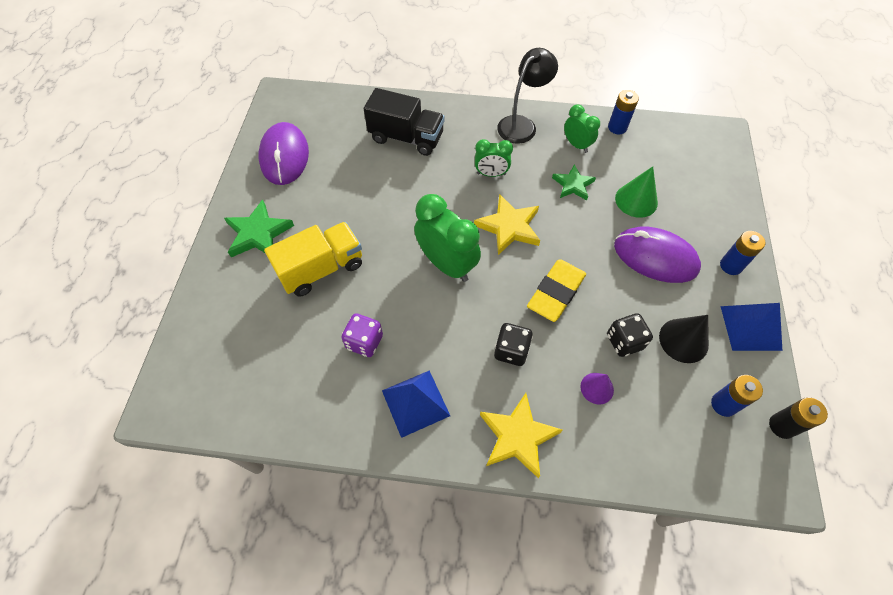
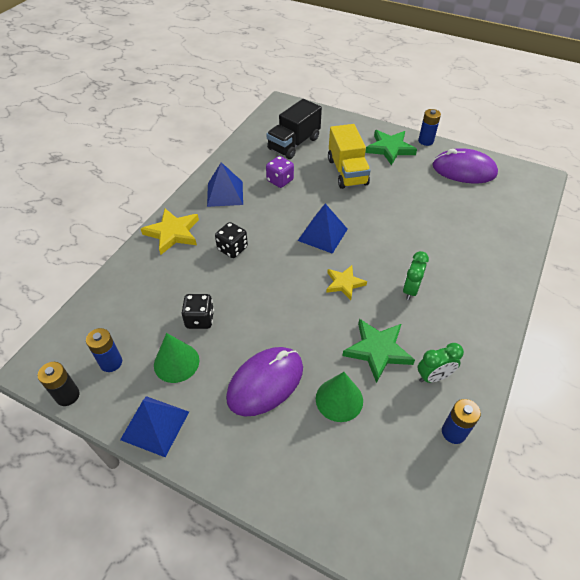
camera: 110 degrees right, 10 degrees down
black truck [364,88,445,156] -> black truck moved to [266,99,322,159]
green clock [414,194,481,282] -> blue pyramid [298,204,348,254]
yellow star [474,194,540,255] -> yellow star [326,265,367,300], size x0.66
black lamp [497,48,558,144] -> none
yellow eraser [527,259,586,322] -> none
green star [552,164,596,200] -> green star [342,319,415,383], size x1.51
purple cone [580,373,614,404] -> none
black cone [659,315,709,363] -> green cone [154,333,199,383]
blue battery [720,231,766,275] -> blue battery moved to [418,109,441,146]

